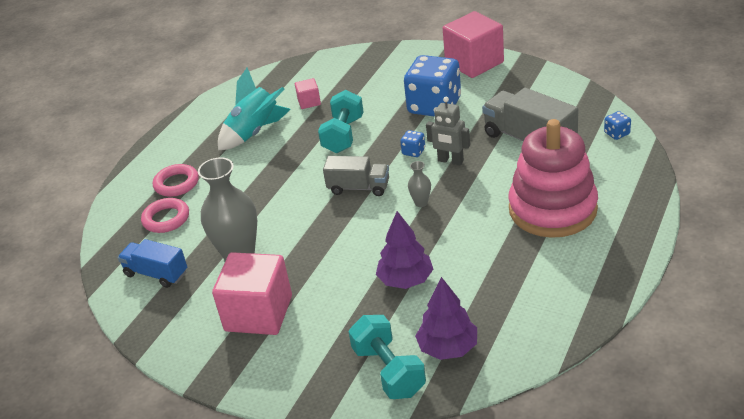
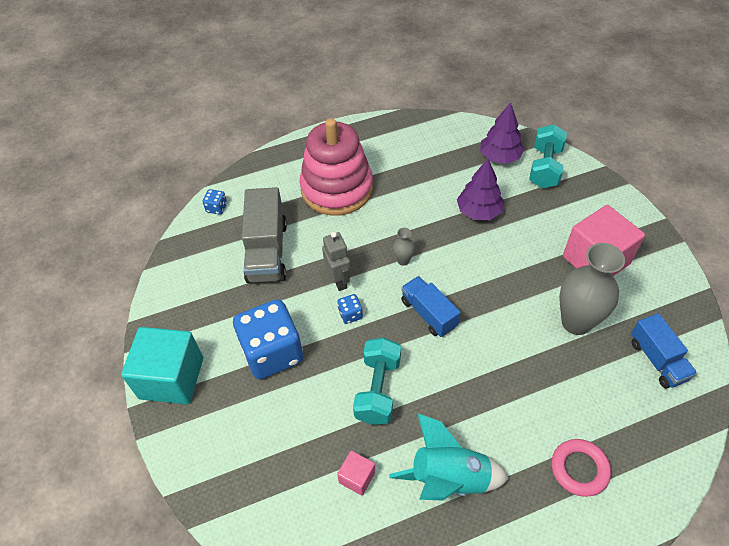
camera: 140 degrees left, 15 degrees up
pink ring [141,198,189,233] -> none
turquoise dumbbell [318,90,364,153] -> turquoise dumbbell turned 45 degrees counterclockwise [353,337,401,425]
grey truck [323,156,389,196] -> blue truck [401,276,461,337]
pink cube [443,11,504,78] -> turquoise cube [121,327,203,404]

